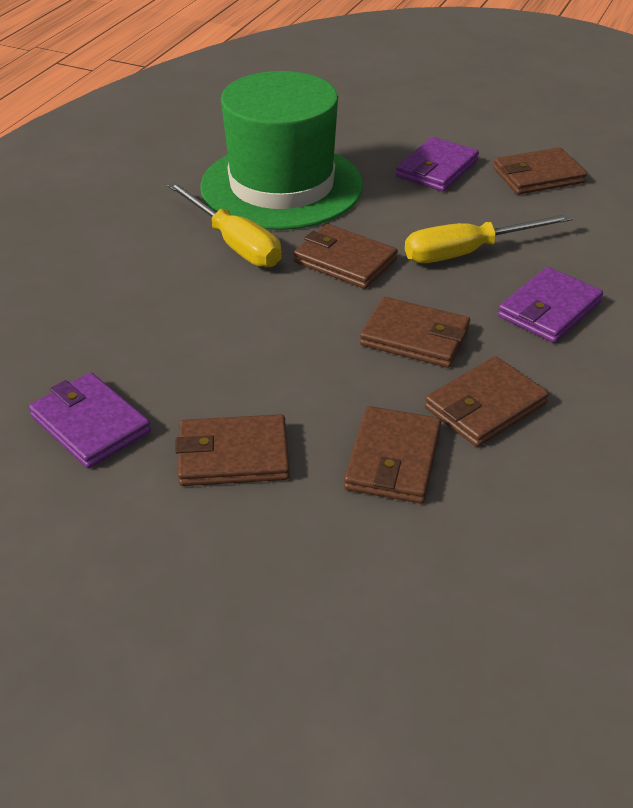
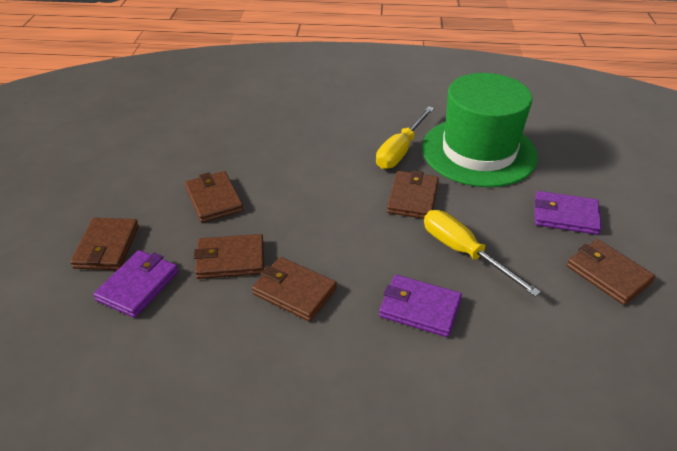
camera: 70 degrees right, 0 degrees up
purple wallet [29,372,151,469] -> purple wallet moved to [93,250,178,318]
brown wallet [360,297,470,368] -> brown wallet moved to [70,218,139,270]

